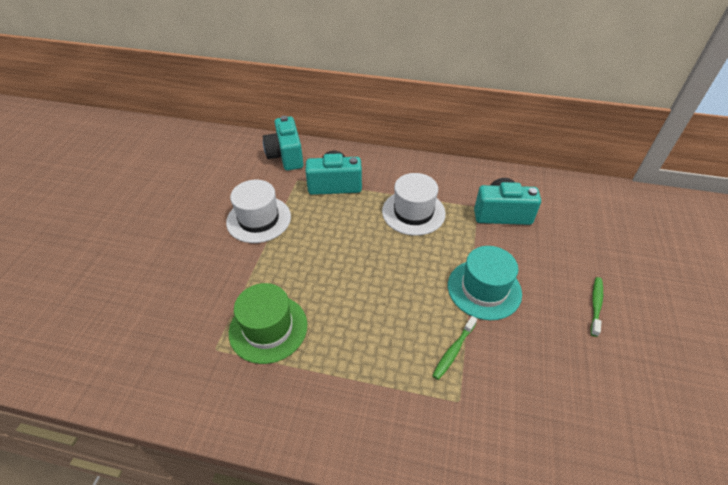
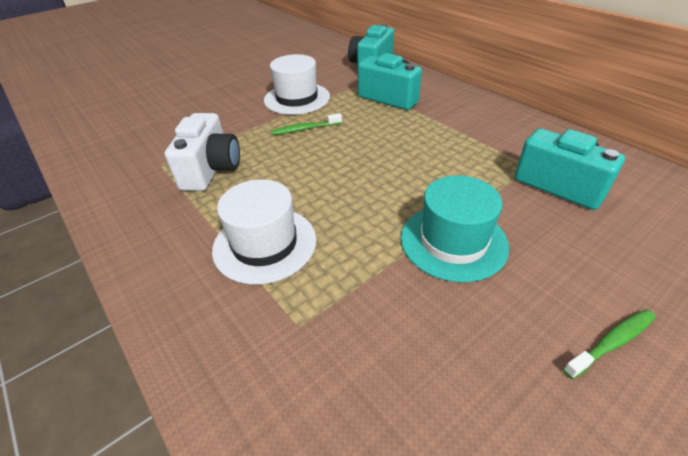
camera: 40 degrees right, 5 degrees down
green hat [229,283,307,364] -> white camera [164,113,240,191]
white hat [382,173,446,236] -> white hat moved to [212,179,316,284]
green toothbrush [432,316,477,380] -> green toothbrush moved to [271,113,342,135]

